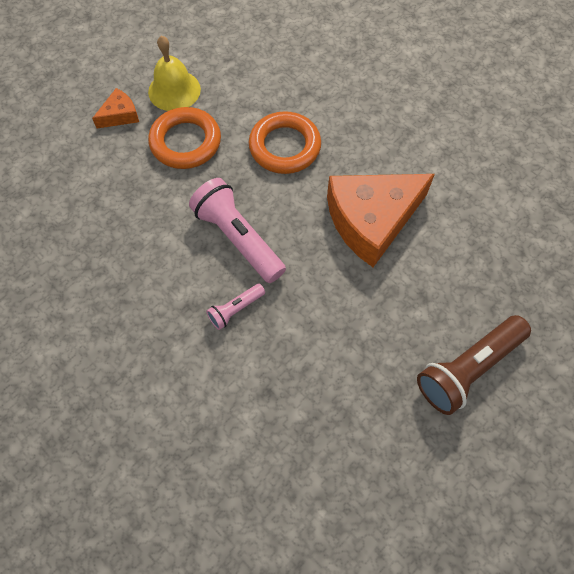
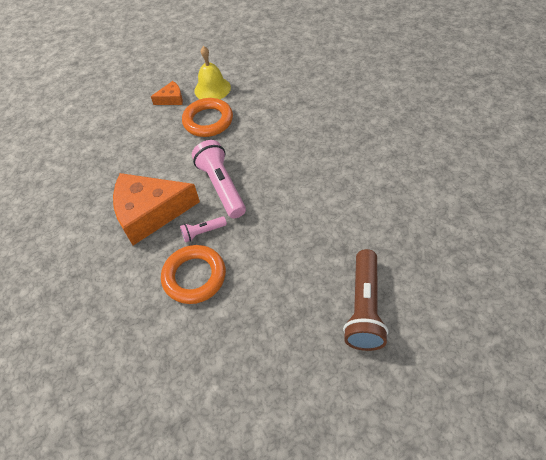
camera: 20 degrees right, 10 degrees down
orange ring [249,111,321,174] -> orange ring moved to [161,245,226,304]
orange cheese [327,174,435,267] -> orange cheese moved to [113,173,200,245]
brown flashlight [417,315,531,415] -> brown flashlight turned 60 degrees counterclockwise [343,249,389,351]

